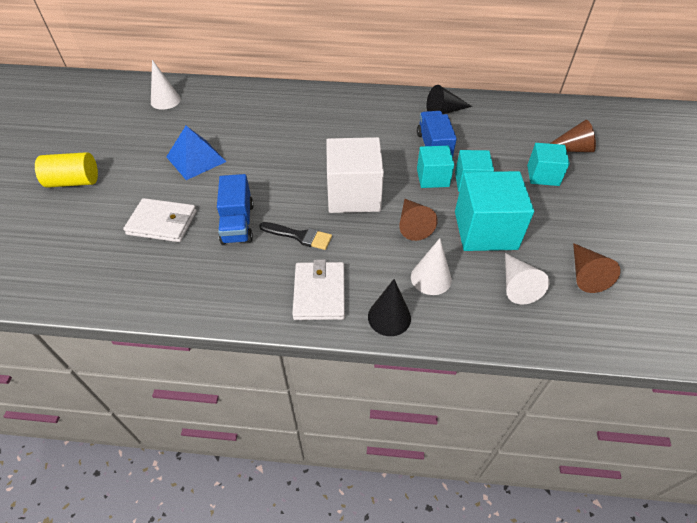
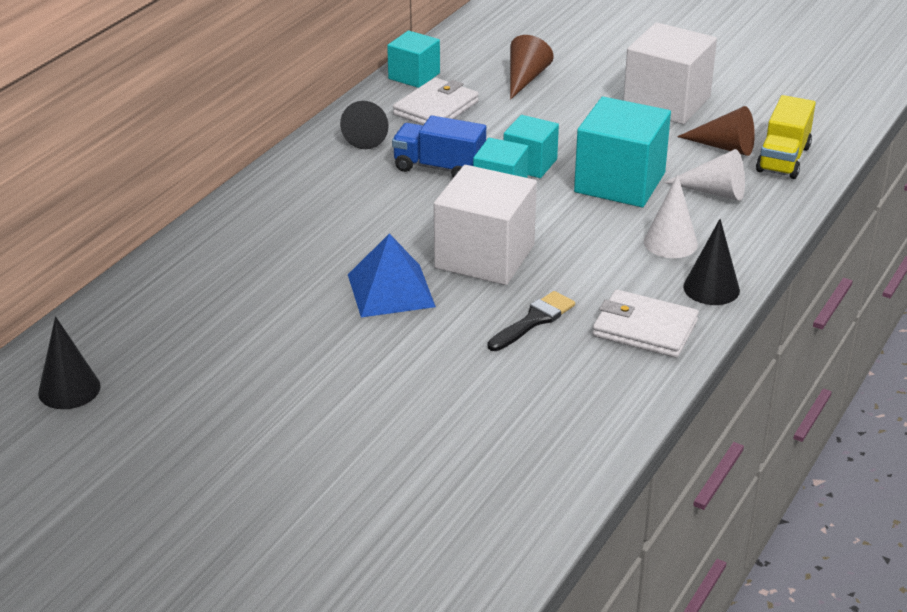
camera: 65 degrees left, 15 degrees down
yellow cylinder [35,152,98,188] -> none
white wallet [123,198,197,242] -> white wallet moved to [393,78,479,125]
white cone [151,60,181,110] -> black cone [38,316,101,409]
blue pyramid [166,126,227,180] -> blue pyramid moved to [348,233,436,317]
blue truck [217,174,254,245] -> none
brown cone [399,199,438,241] -> none
turquoise cube [527,143,570,186] -> turquoise cube moved to [387,31,440,88]
none -> white cube [623,22,717,124]
none -> yellow truck [756,95,816,179]

